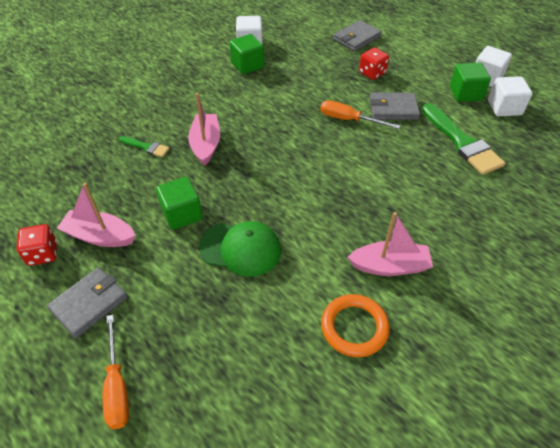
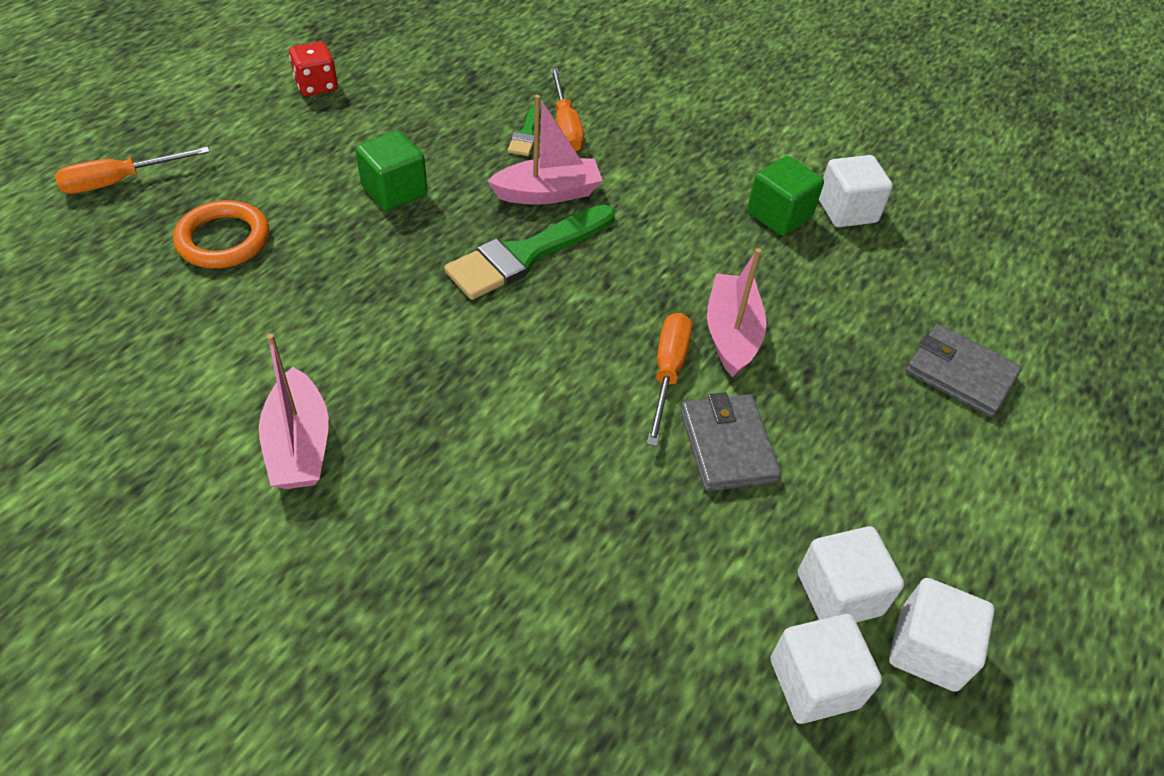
camera: 75 degrees right, 0 degrees up
grey wallet [47,267,128,338] -> none
pink boat [57,183,136,247] -> pink boat moved to [707,248,767,377]
green cap [199,221,281,277] -> none
orange ring [321,294,390,357] -> orange ring moved to [173,200,269,268]
red dice [359,47,389,80] -> none
green brush [422,103,505,175] -> green brush moved to [444,205,615,300]
green cube [450,63,491,102] -> white cube [798,526,904,623]
none -> orange screwdriver [550,68,584,151]

